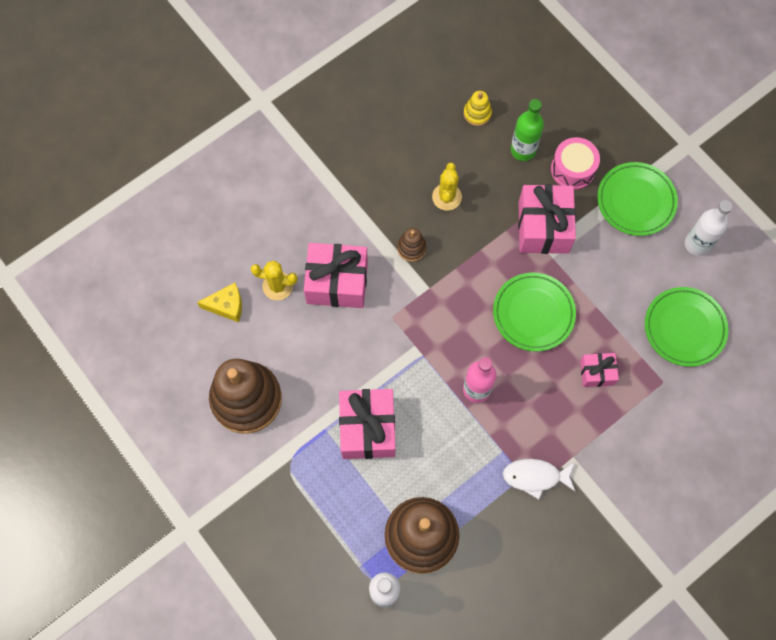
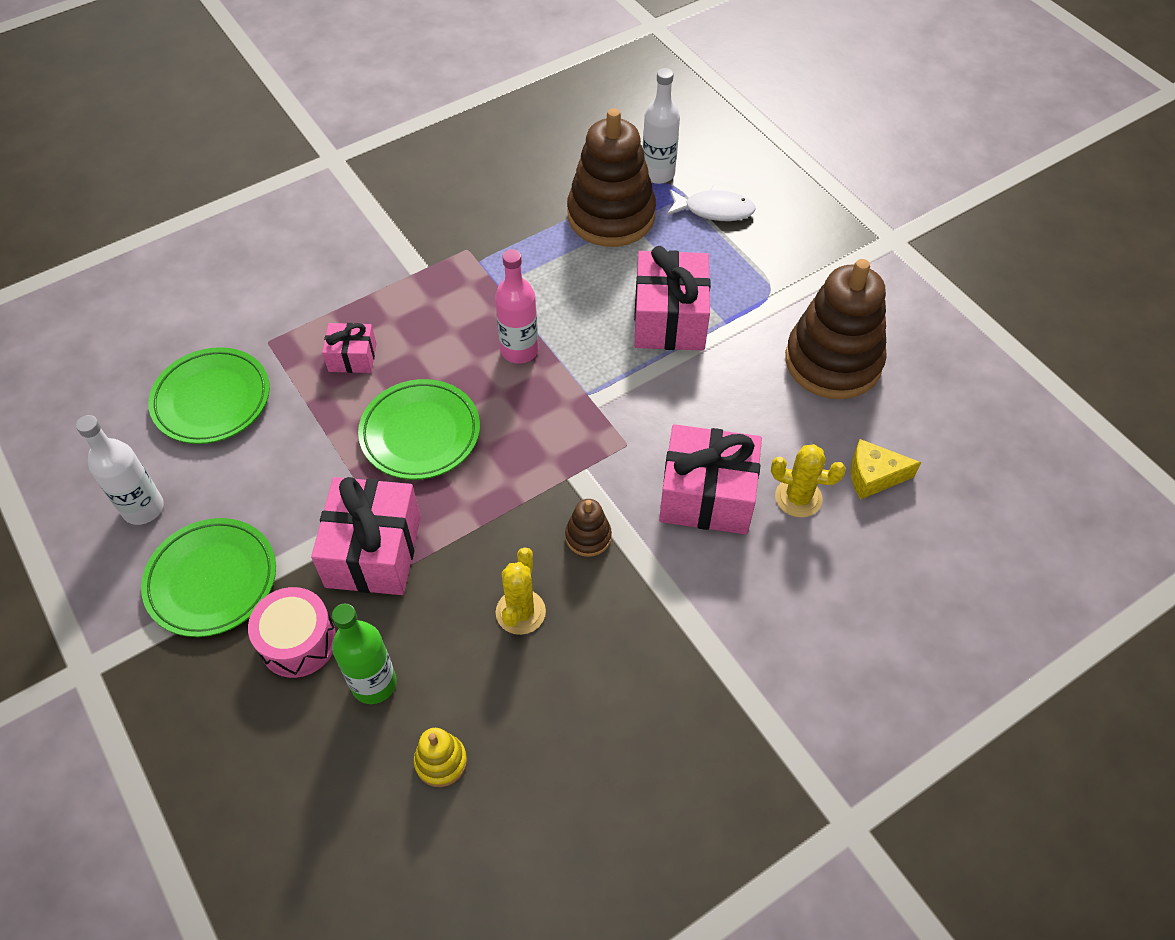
camera: 175 degrees left, 15 degrees down
white fish [503,459,575,500] -> white fish moved to [667,186,756,221]

